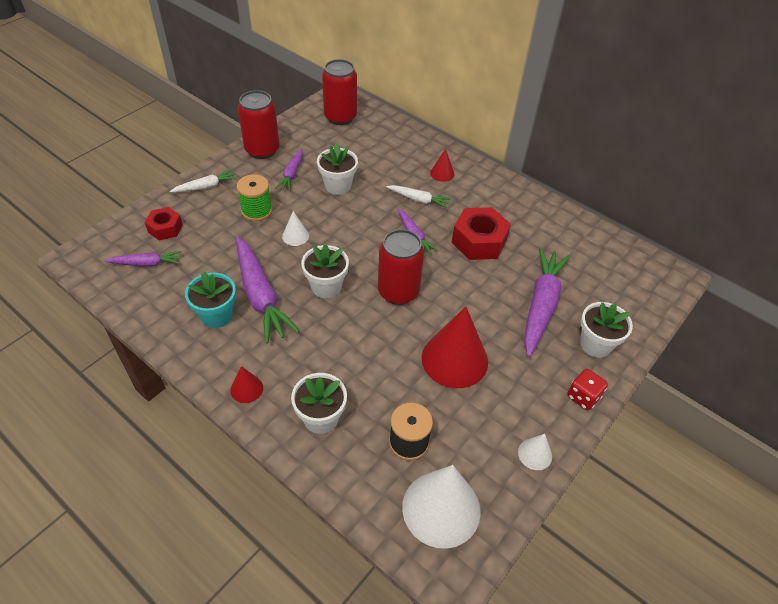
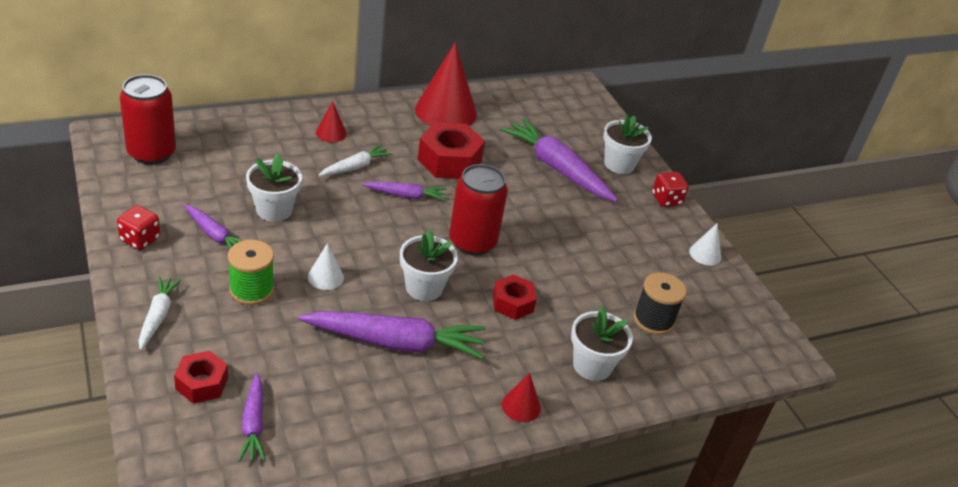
camera: 65 degrees left, 10 degrees down
purple carrot [105,251,182,267] -> purple carrot turned 150 degrees clockwise [238,373,266,462]
turquoise flower pot [185,271,236,328] -> none
red can [238,90,279,159] -> red dice [117,205,160,250]
white cone [402,465,481,549] -> none
red cone [422,306,488,388] -> red cone moved to [415,42,477,126]
none -> red nut [493,275,537,320]

